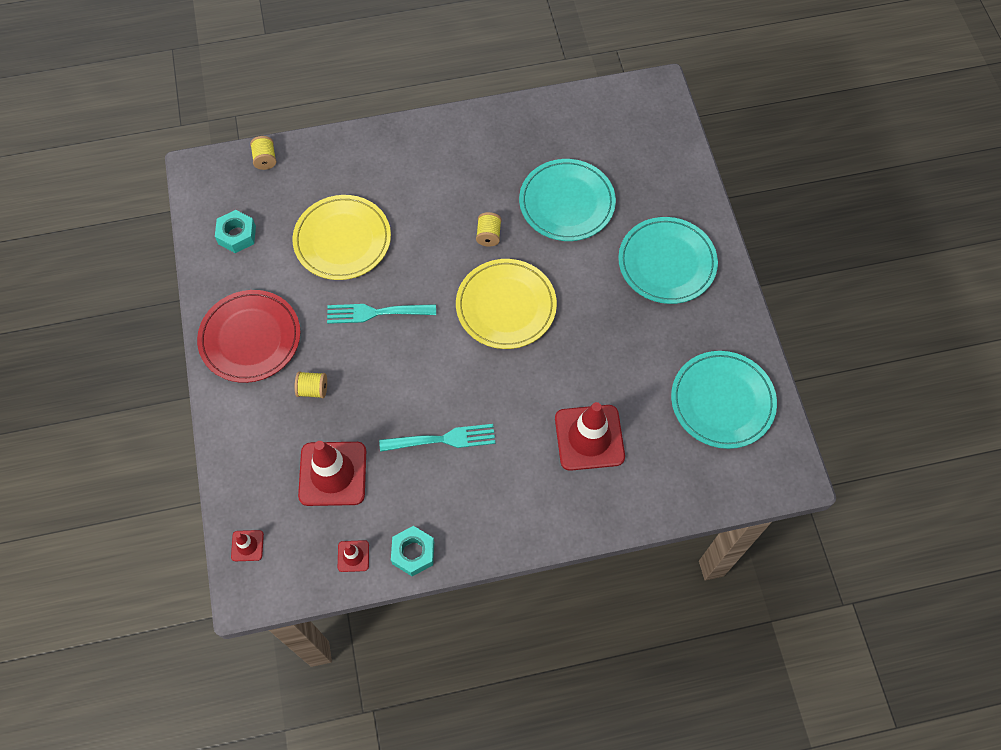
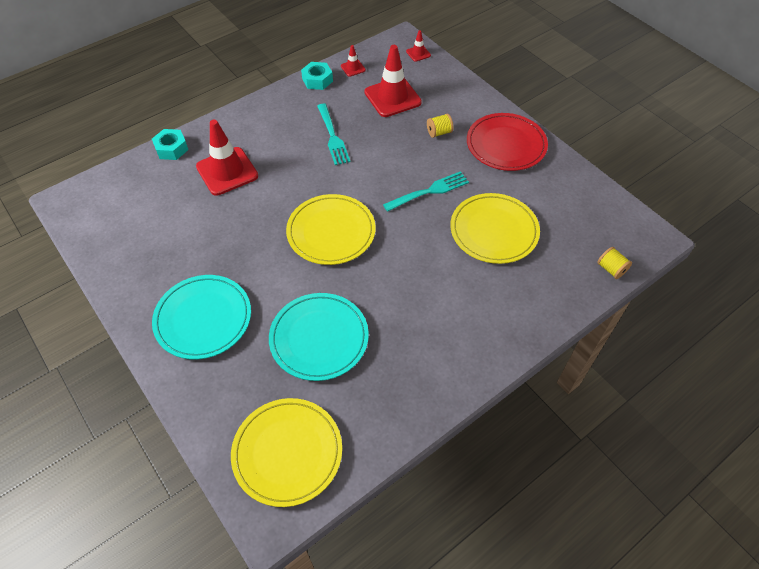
camera: 155 degrees right, 10 degrees down
turquoise nut [215,210,256,253] -> turquoise nut moved to [152,129,188,160]
turquoise fork [379,424,495,452] -> turquoise fork turned 75 degrees counterclockwise [317,104,350,165]
yellow spool [476,212,501,247] -> none
turquoise plate [671,351,777,449] -> none
none -> yellow plate [231,398,342,507]

